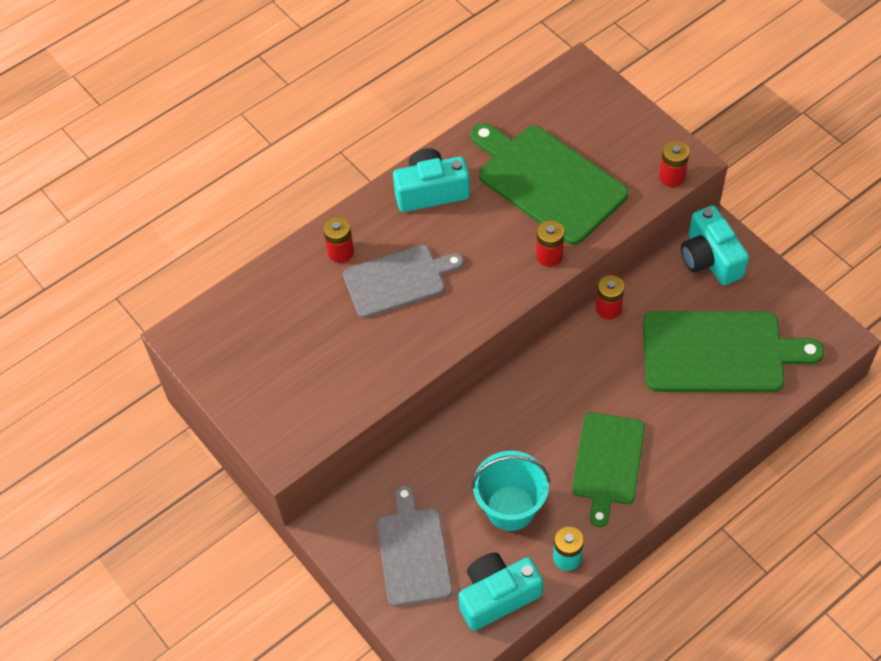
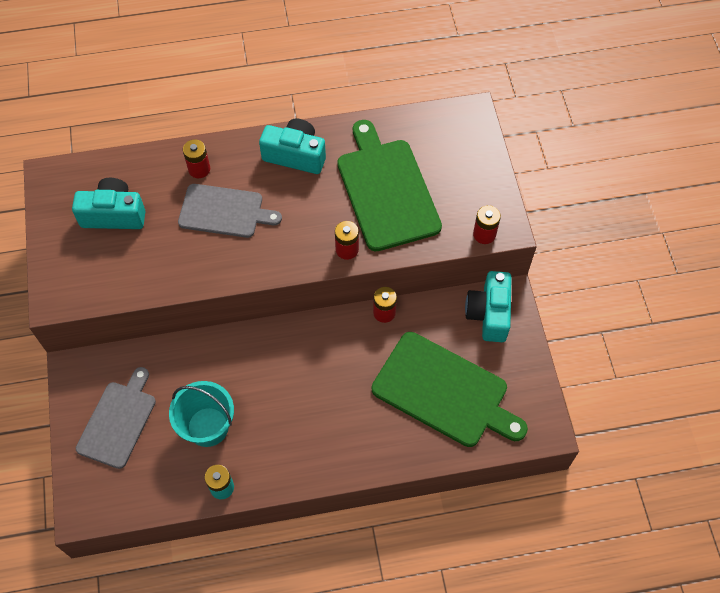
camera: 25 degrees right, 5 degrees up
turquoise camera [458,552,543,631] -> turquoise camera moved to [72,178,146,229]
green cutting board [572,412,645,527] -> none

